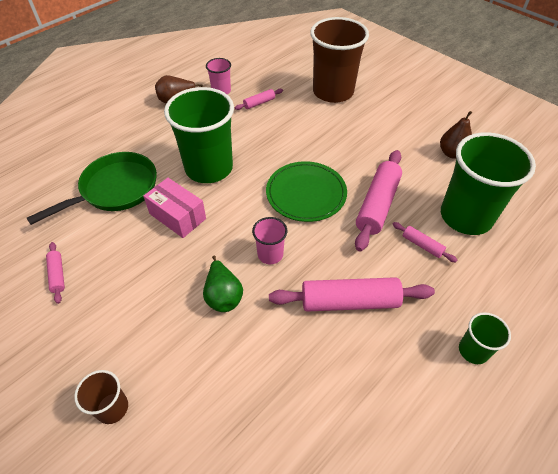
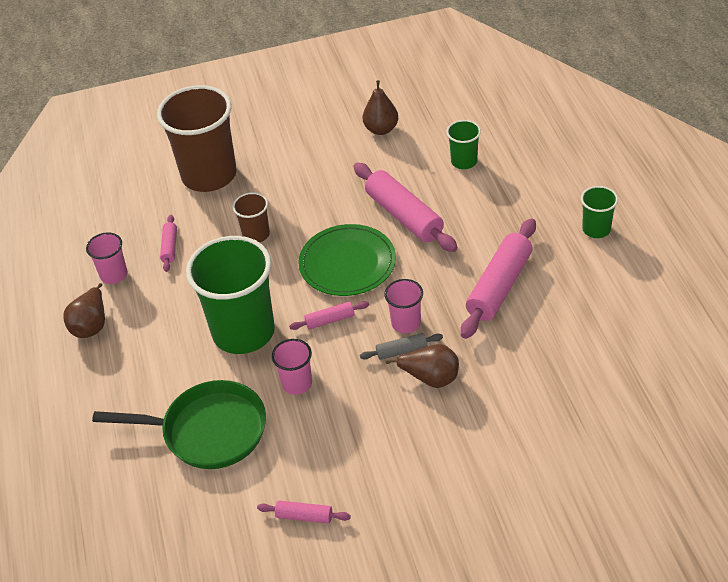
camera: 55 degrees left, 5 degrees down
green pan [27,152,157,225] -> green pan turned 105 degrees clockwise [92,380,266,469]
brown cup [74,370,128,424] -> brown cup moved to [233,192,270,243]
pink box [143,178,206,238] -> pink cup [272,339,312,395]
green pear [203,255,243,312] -> brown pear [386,344,459,388]
pink rolling pin [392,222,457,263] -> pink rolling pin moved to [289,301,369,330]
green cup [441,132,536,235] -> green cup [446,120,481,169], size x0.46
none -> grey rolling pin [360,333,443,360]

